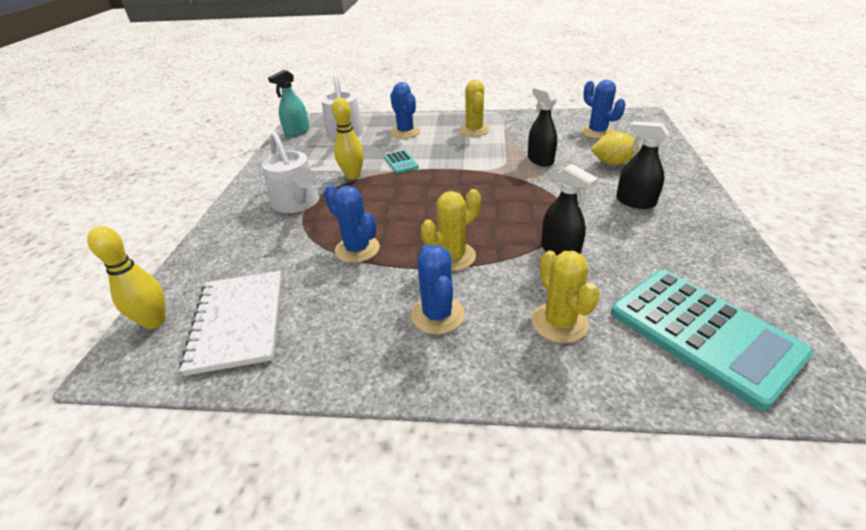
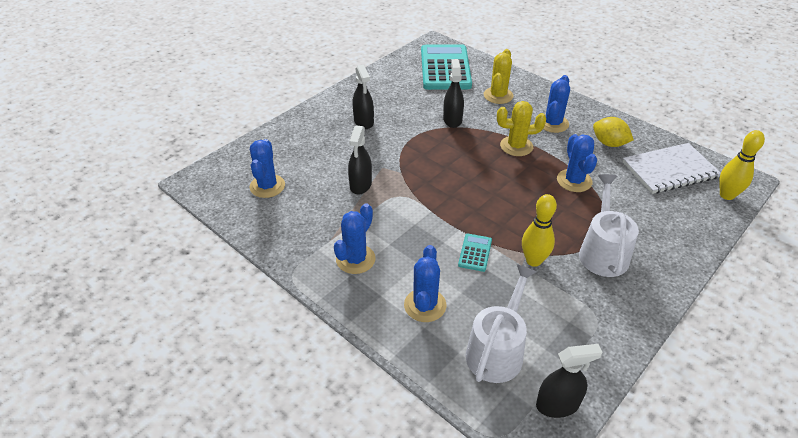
camera: 145 degrees left, 5 degrees up
white notebook [179,271,282,376] -> white notebook turned 45 degrees clockwise [623,143,721,194]
turquoise spray bottle [268,70,310,137] -> black spray bottle [536,344,603,418]
yellow cactus [459,80,490,136] -> blue cactus [334,203,376,274]
yellow lemon [590,132,639,165] -> yellow lemon moved to [593,117,634,147]

